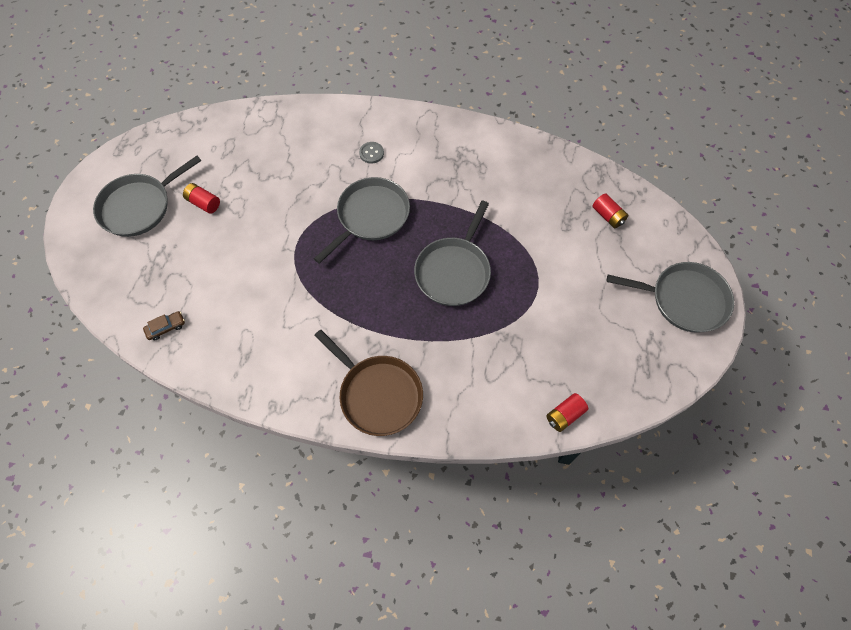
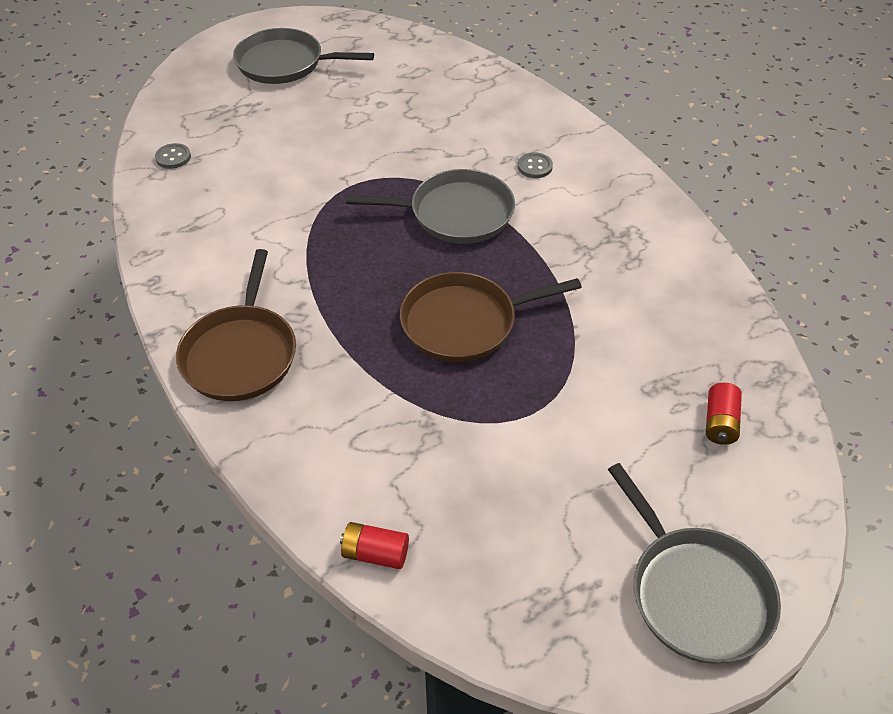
camera: 50 degrees right, 15 degrees down
brown car [143,311,185,340] -> grey button [155,143,191,169]
red battery [183,183,220,214] -> none
grey pan [414,201,491,306] -> brown pan [400,272,582,362]

